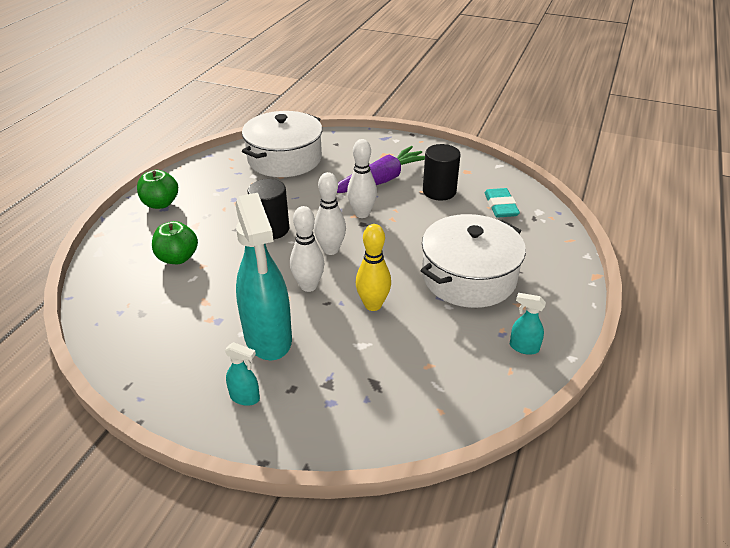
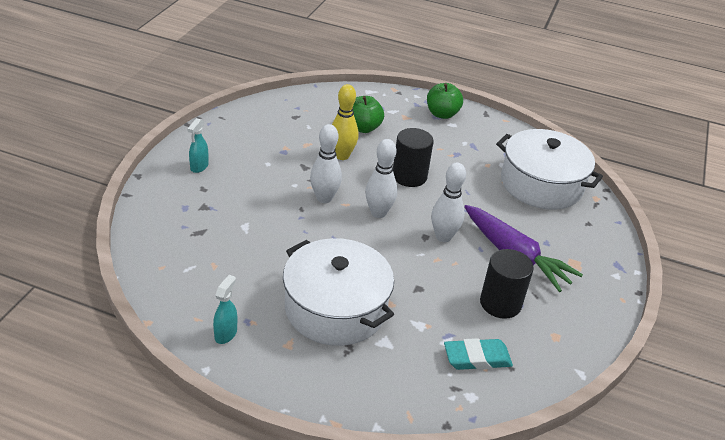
camera: 85 degrees right, 0 degrees up
turquoise spray bottle [235,193,292,360] -> none
yellow bowling pin [356,224,391,311] -> yellow bowling pin moved to [332,84,359,160]

